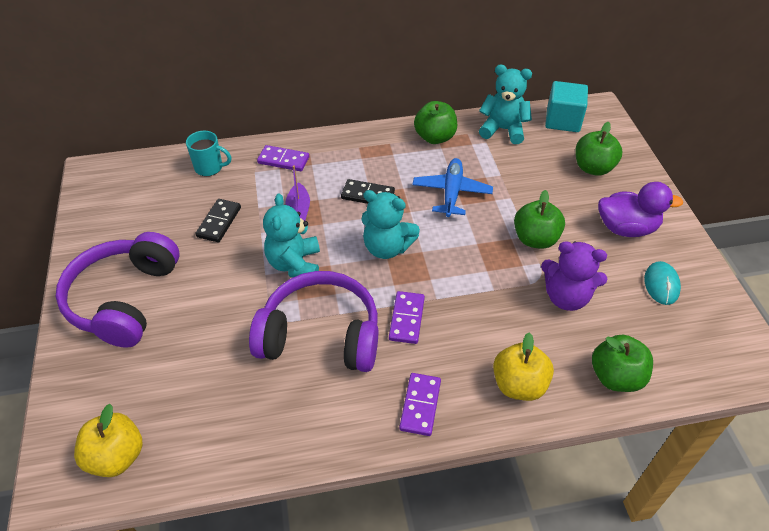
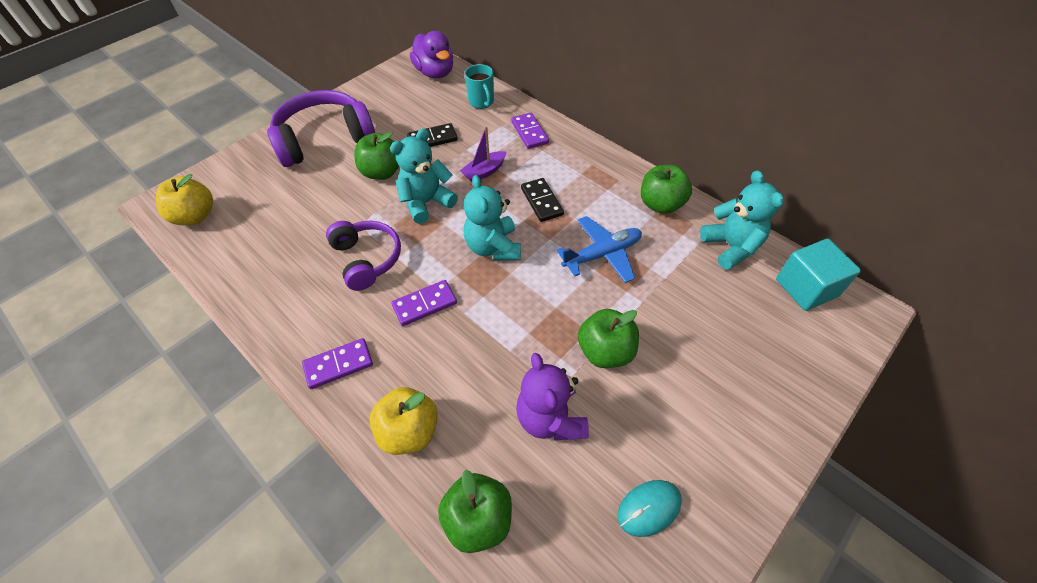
camera: 55 degrees right, 5 degrees up
purple headphones [249,271,378,372] -> purple headphones [326,221,401,291], size x0.65
green apple [575,122,622,176] -> green apple moved to [354,132,399,180]
purple duck [598,182,683,237] -> purple duck moved to [410,31,453,78]

